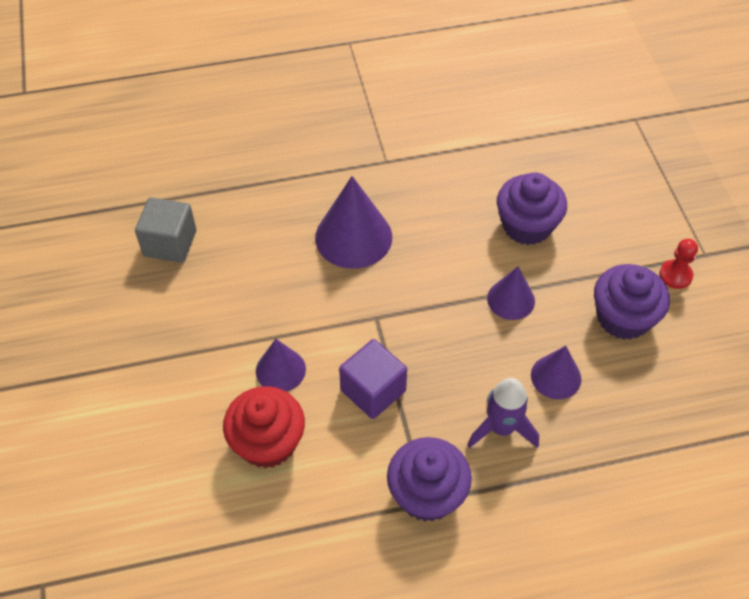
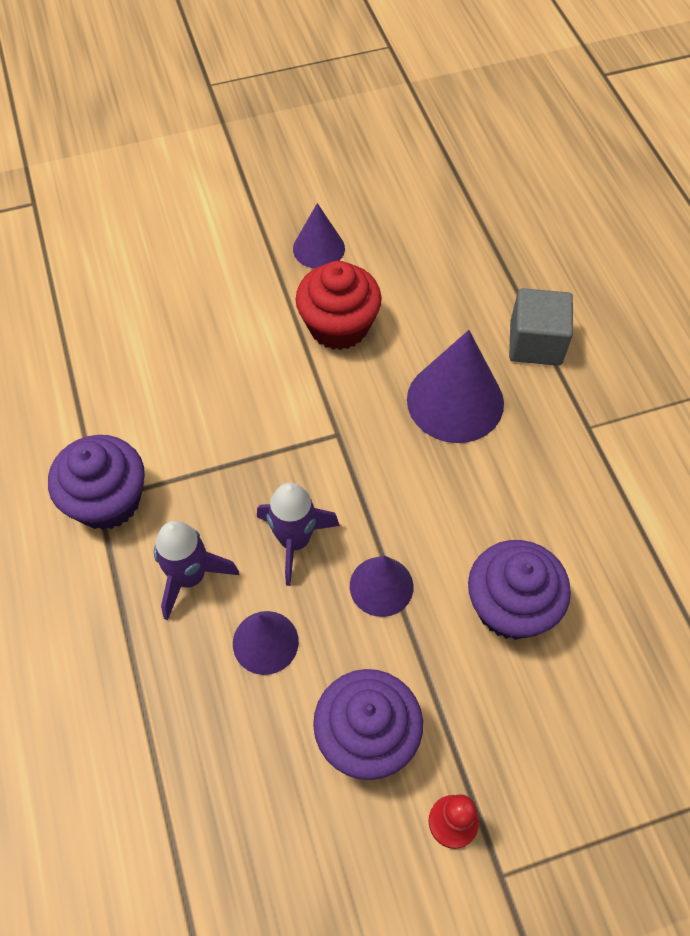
camera: 85 degrees right, 5 degrees up
grey cube [135,197,196,263] -> grey cube moved to [509,288,573,366]
red cupcake [223,386,305,468] -> red cupcake moved to [296,261,382,350]
purple cone [256,339,306,392] -> purple cone moved to [293,203,345,268]
purple cube [339,339,407,419] -> none
none -> purple rocket [257,482,340,586]

